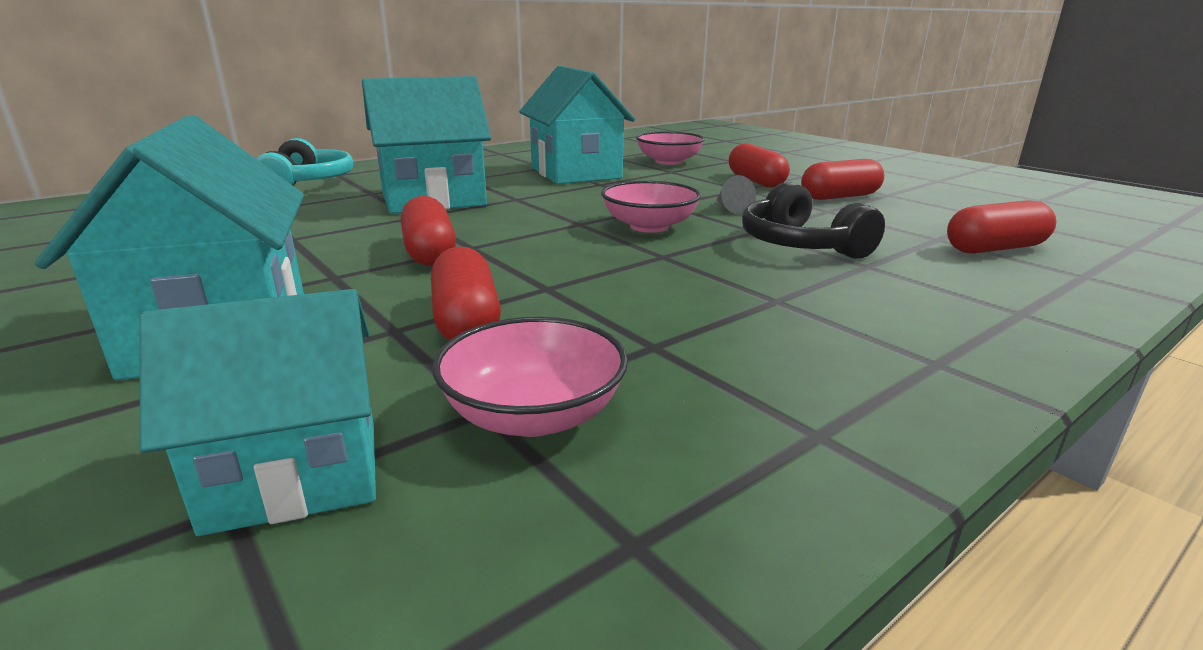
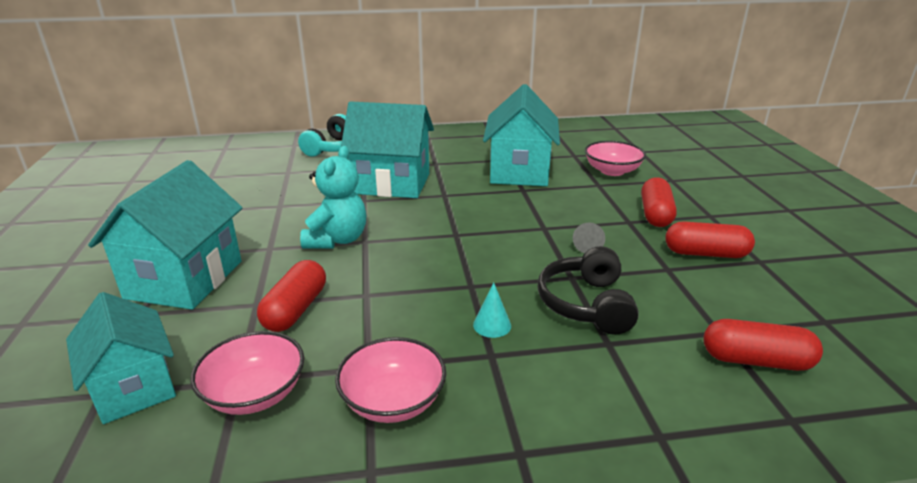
camera: 30 degrees right, 5 degrees up
turquoise house [139,289,376,536] -> turquoise house turned 45 degrees clockwise [66,292,176,424]
red capsule [401,196,456,266] -> turquoise teddy bear [300,146,366,249]
pink bowl [601,181,701,233] -> pink bowl moved to [335,337,446,423]
none -> turquoise cone [473,283,511,338]

